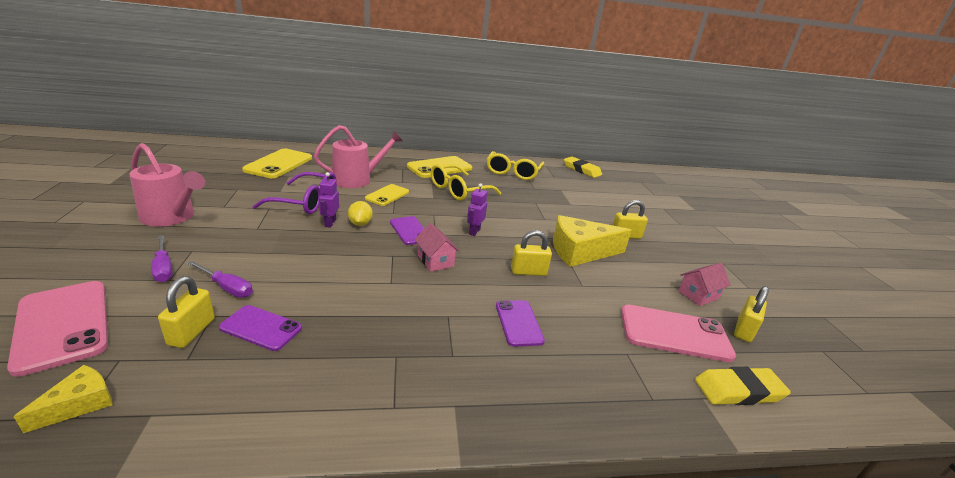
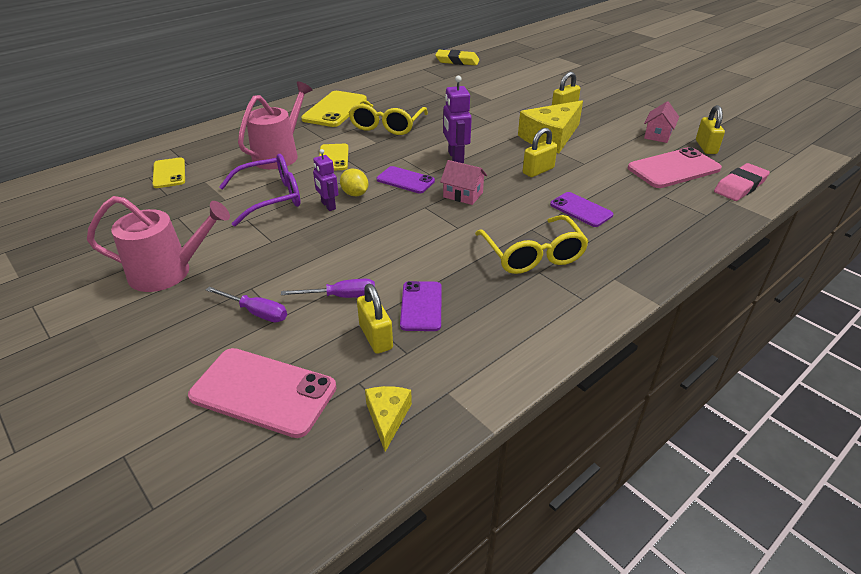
camera: 30 degrees left, 10 degrees up
purple phone [219,305,302,351] -> purple phone turned 75 degrees counterclockwise [400,281,442,331]
yellow phone [242,149,312,178] -> yellow phone [153,157,185,188], size x0.62
purple robot [467,183,487,236] -> purple robot [443,76,472,163], size x1.50
yellow glasses [487,151,544,180] -> yellow glasses moved to [475,215,589,274]
yellow eraser [695,367,791,405] -> pink eraser [714,163,770,201]

